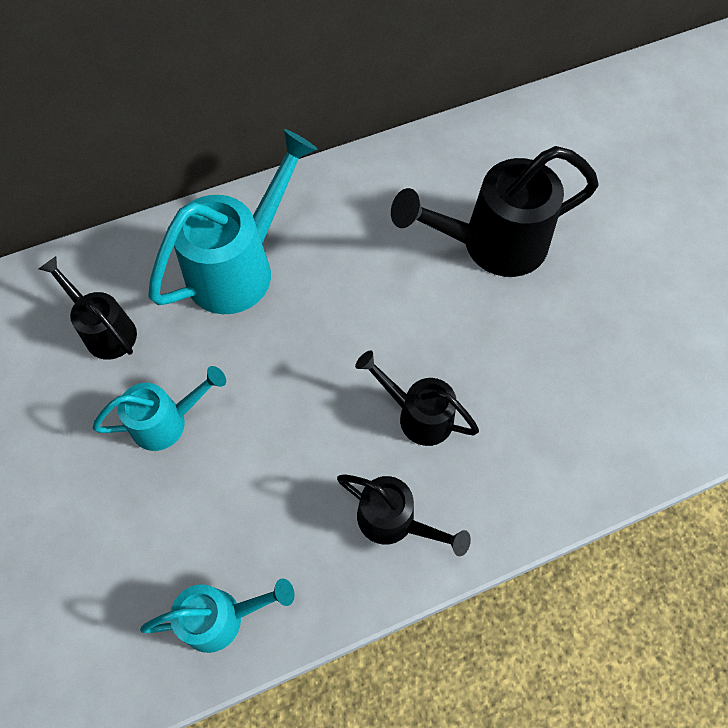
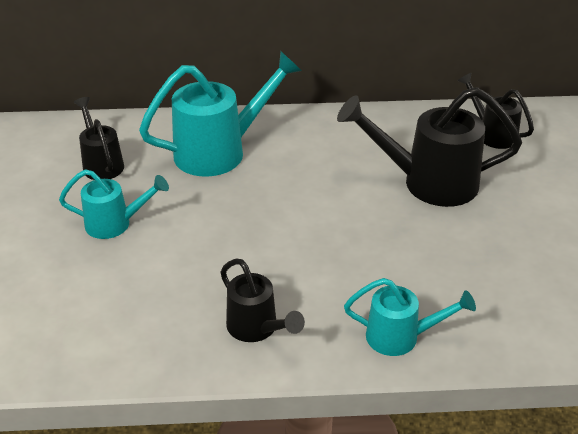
camera: 20 degrees right, 25 degrees down
turquoise watering can [140,578,295,653] -> turquoise watering can moved to [344,278,476,356]
black watering can [355,350,479,446] -> black watering can moved to [457,72,534,149]

